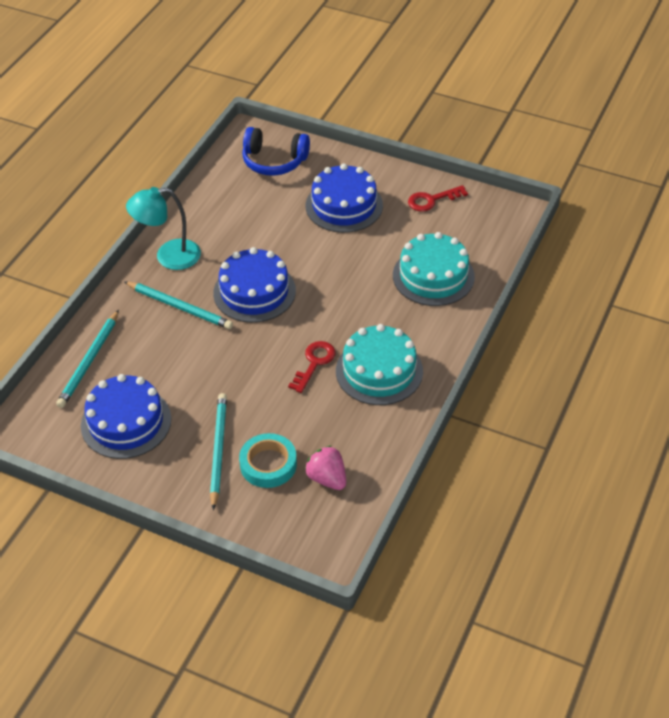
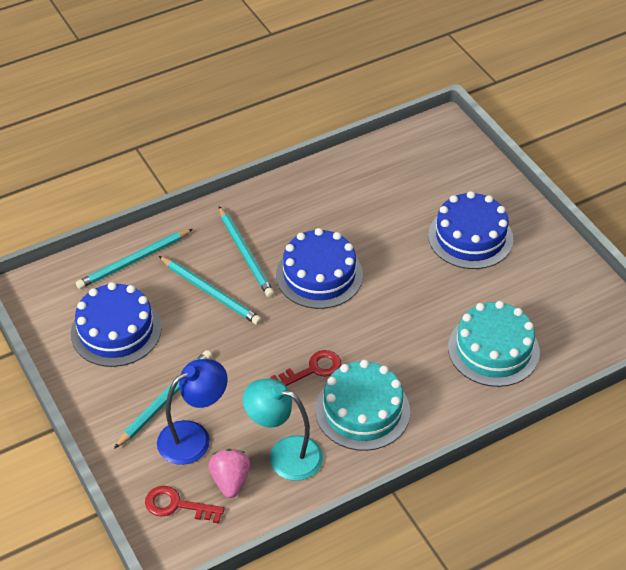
camera: 35 degrees right, 0 degrees up
turquoise lamp [126,187,201,270] -> turquoise lamp moved to [243,378,323,480]
turquoise tape [239,433,297,488] -> blue lamp [157,359,228,465]
blue headphones [242,127,310,176] -> none
red key [408,185,468,212] -> red key moved to [145,486,224,524]
none -> turquoise pencil [159,256,262,325]

